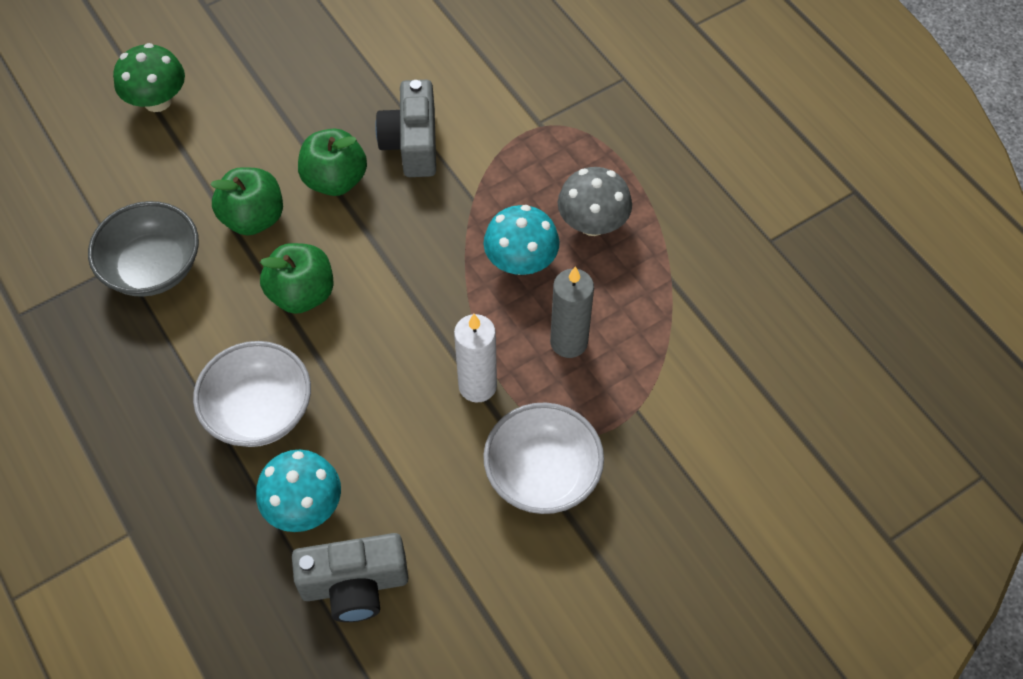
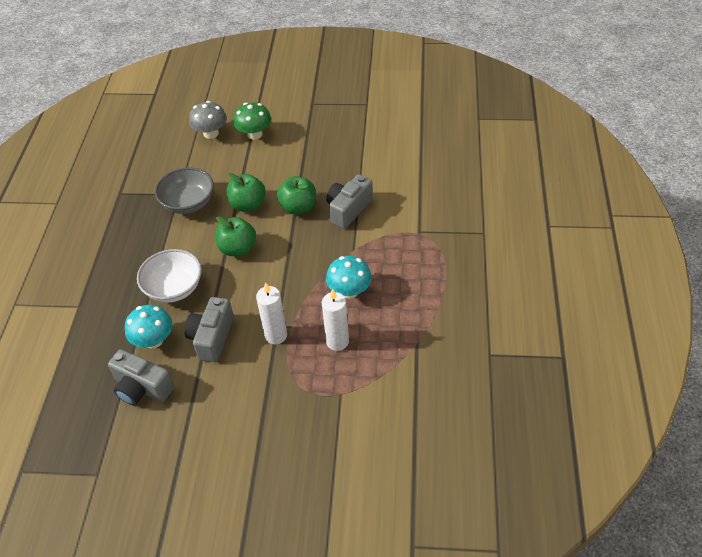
camera: 40 degrees right, 10 degrees down
white bowl [483,402,604,514] -> none
grey candle [550,266,594,358] -> white candle [322,288,349,351]
grey mushroom [558,167,632,236] -> grey mushroom moved to [189,101,227,139]
none -> grey camera [184,297,234,362]

